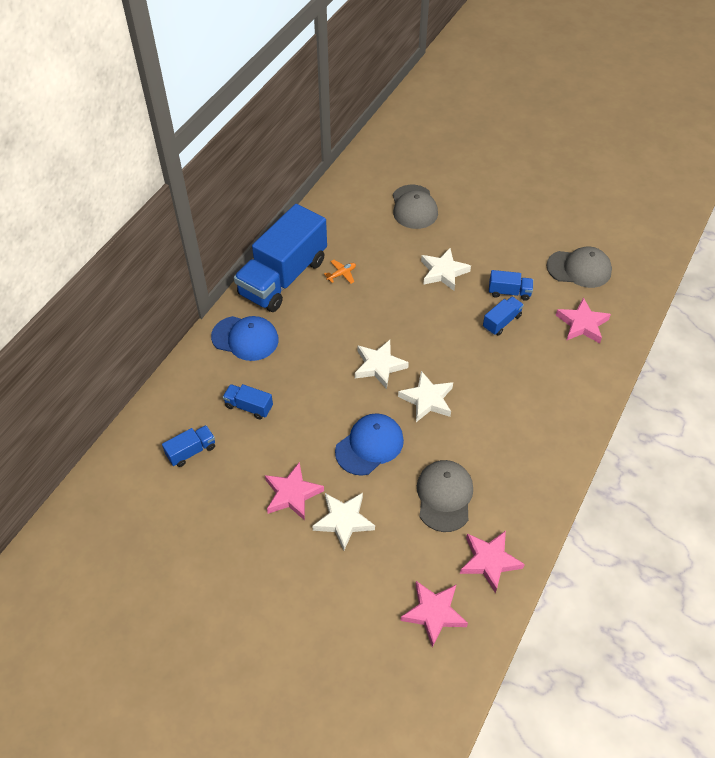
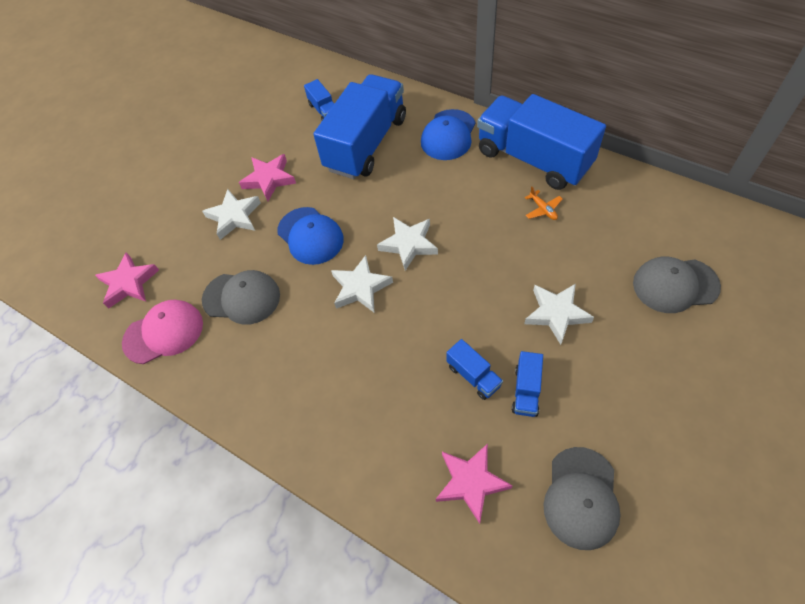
camera: 100 degrees right, 5 degrees up
blue truck [223,384,273,420] -> blue truck [313,74,406,179], size x2.42
pink star [460,531,525,593] -> pink cap [122,300,203,364]

